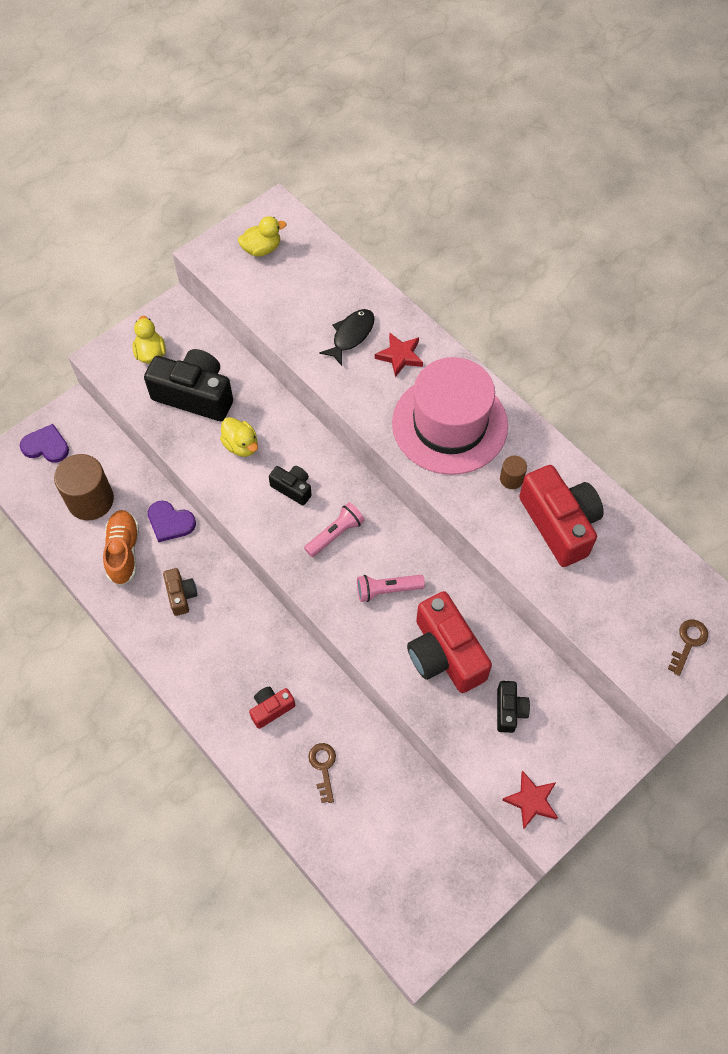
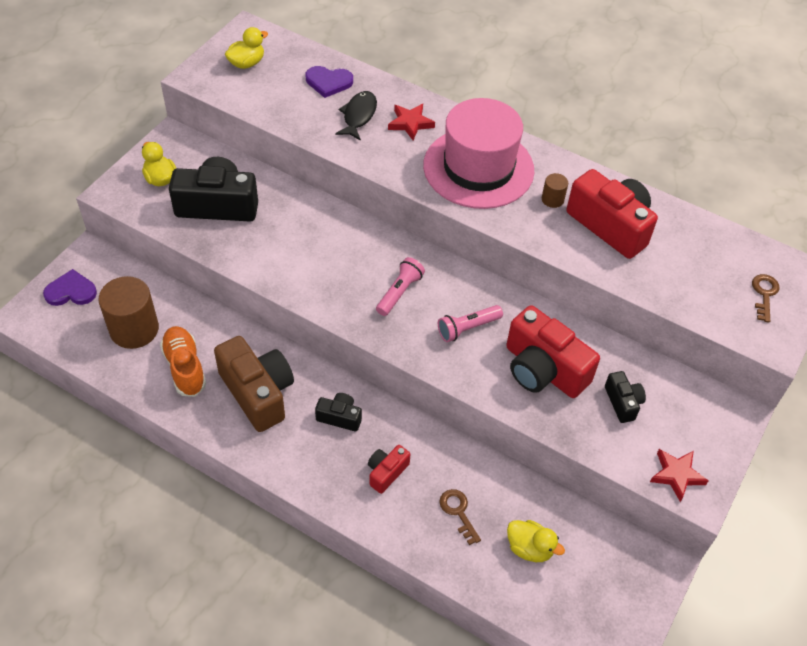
camera: 20 degrees left, 10 degrees down
purple heart [148,501,196,542] -> purple heart moved to [306,66,353,98]
brown camera [163,568,197,616] -> brown camera [214,336,294,432], size x1.99
yellow duck [220,417,258,457] -> yellow duck moved to [507,520,565,562]
black camera [269,466,312,505] -> black camera moved to [315,393,362,431]

